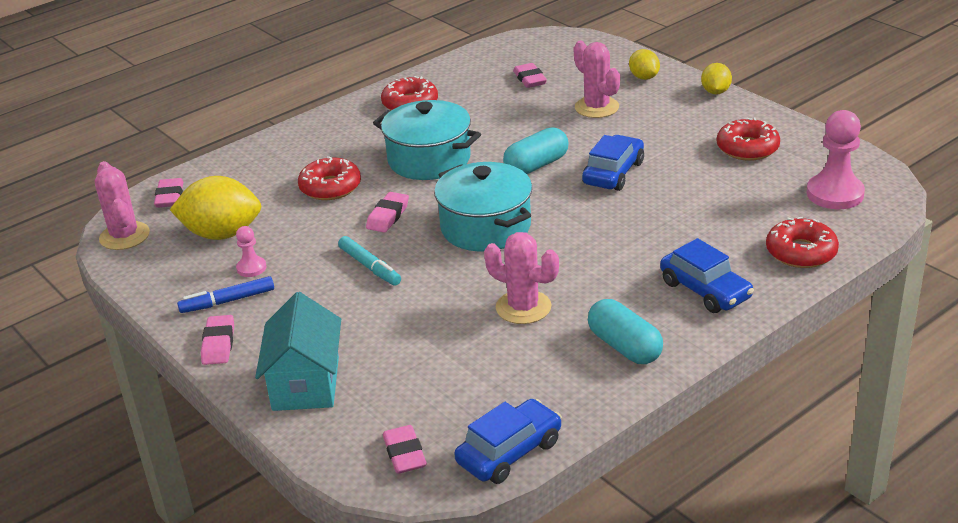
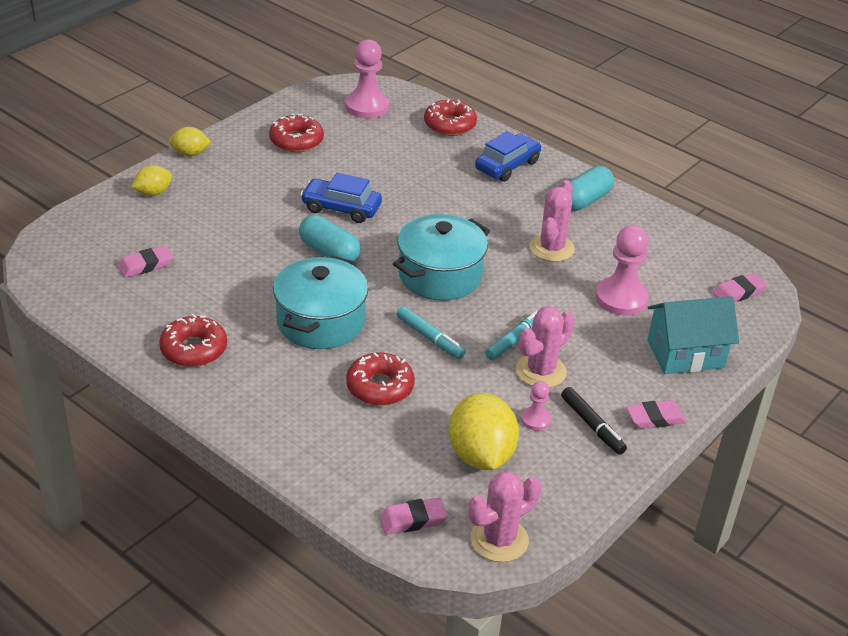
camera: 105 degrees left, 5 degrees up
blue marker [177,276,274,313] -> black marker [561,387,627,455]
pink eraser [366,192,409,233] -> turquoise marker [397,306,466,359]
blue car [454,399,562,484] -> none
pink cactus [574,41,620,118] -> pink cactus moved to [516,306,575,388]
none -> pink pawn [595,225,649,316]

